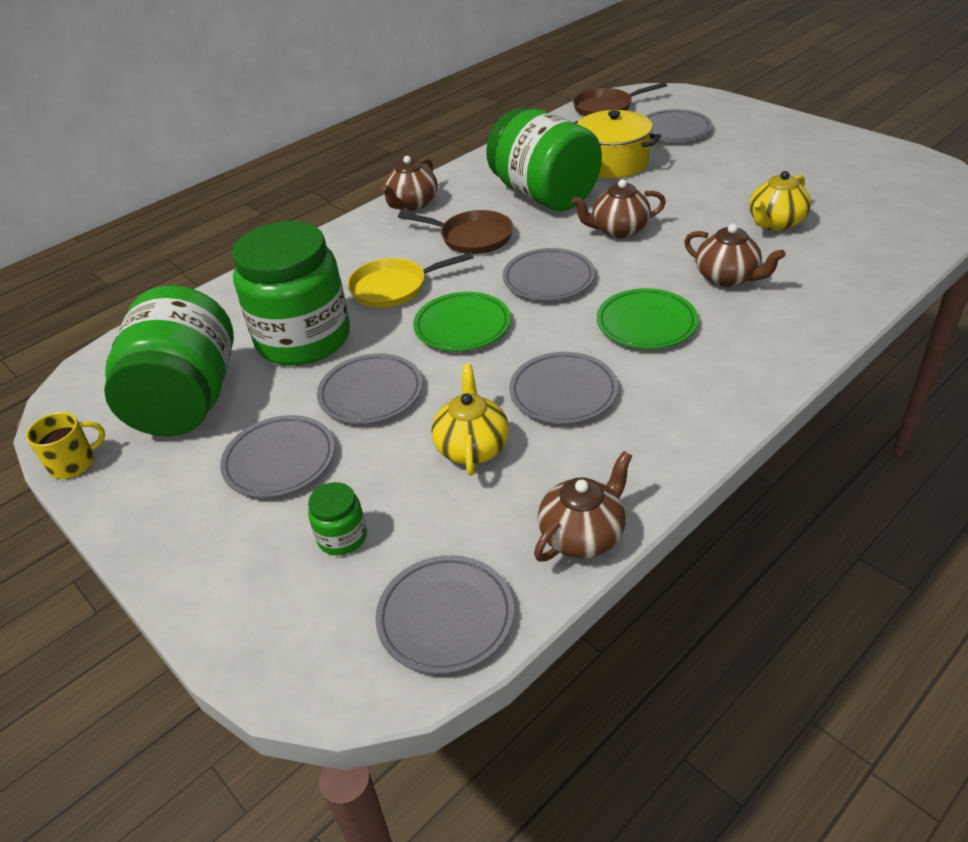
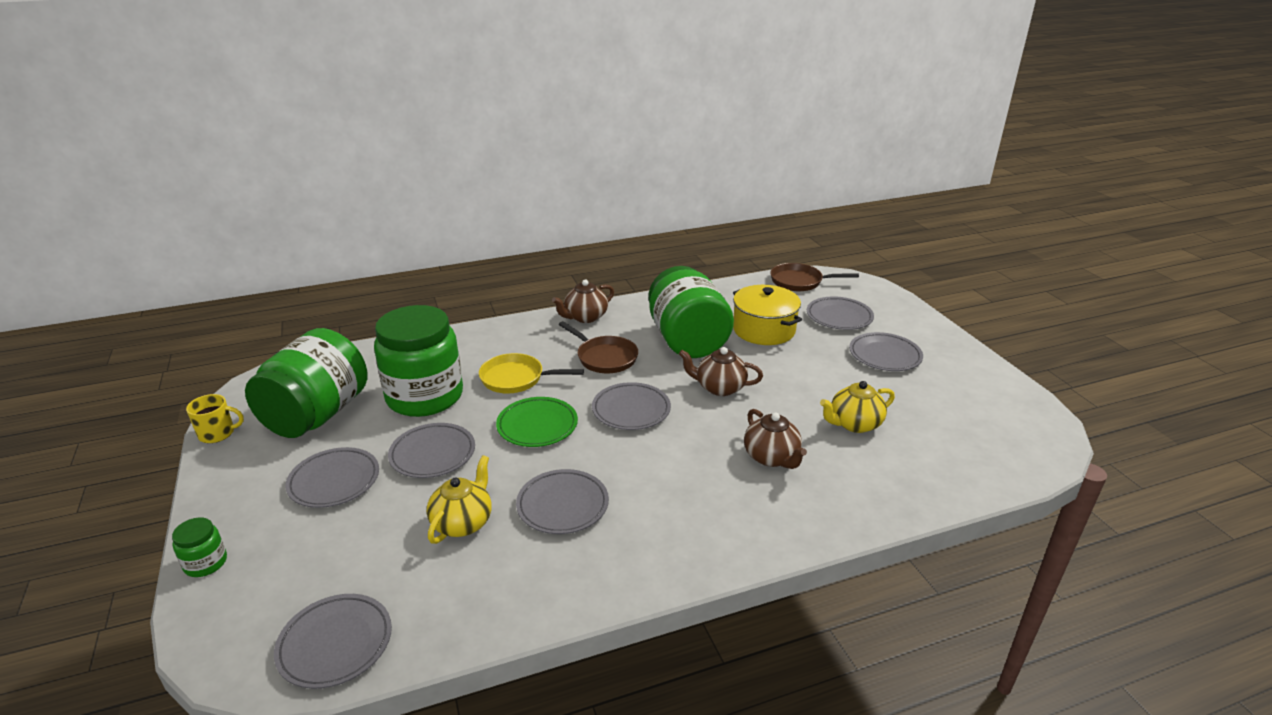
camera: 20 degrees right, 10 degrees down
green jar [308,482,367,555] -> green jar moved to [172,517,227,577]
brown teapot [534,451,632,562] -> none
green plate [597,288,698,349] -> none
none -> grey plate [849,332,923,371]

